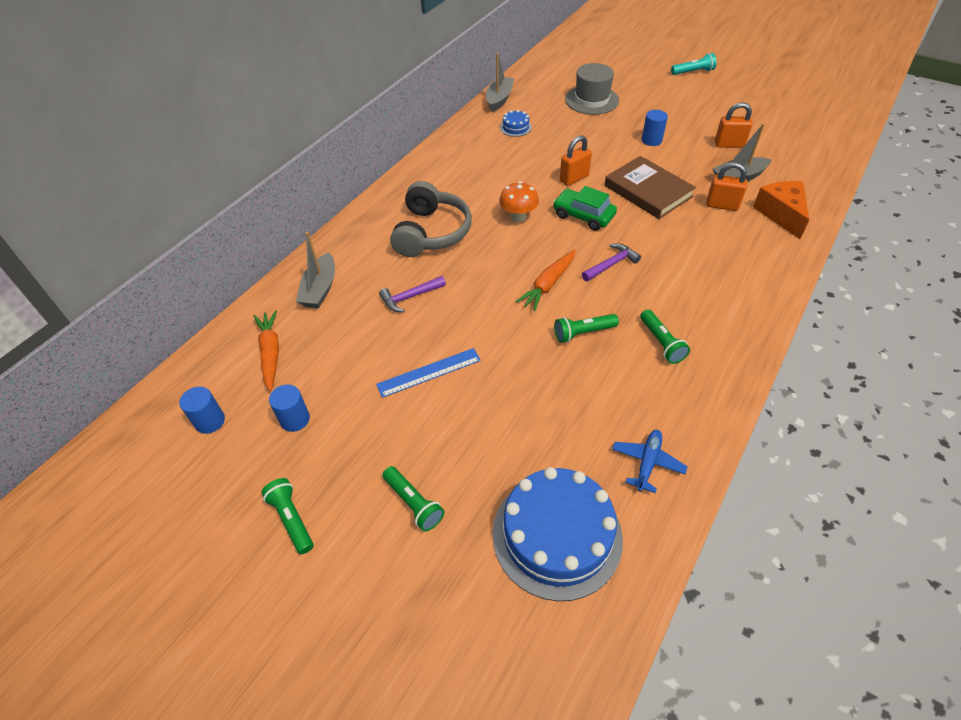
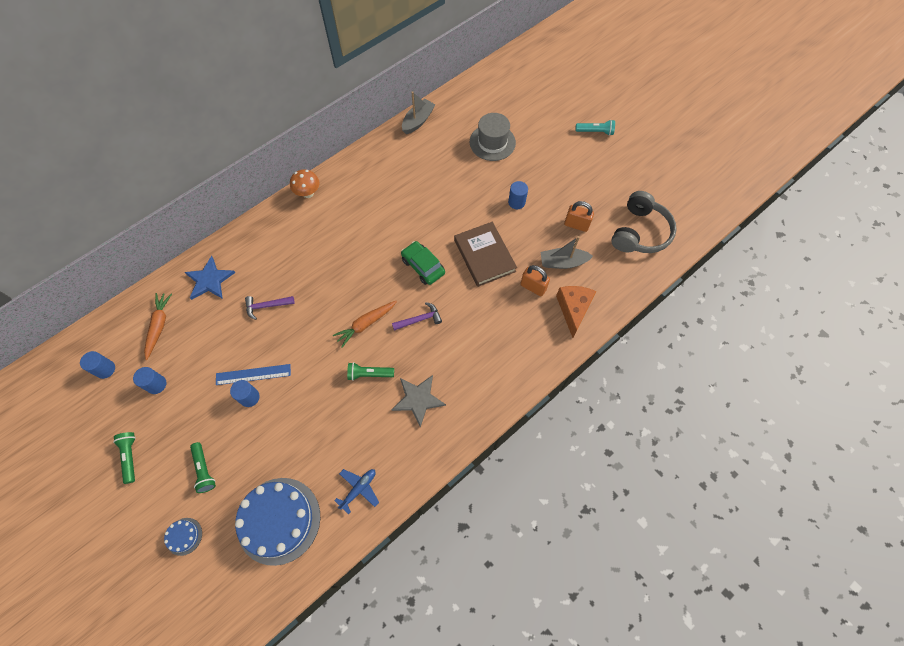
camera: 15 degrees right, 15 degrees up
grey boat [296,232,335,308] -> blue star [185,256,235,300]
grey headphones [390,181,472,257] -> grey headphones moved to [611,191,677,253]
orange mushroom [499,181,539,223] -> orange mushroom moved to [290,169,319,198]
blue cake [500,110,532,137] -> blue cake moved to [164,518,202,556]
orange padlock [560,135,592,186] -> none
green flashlight [640,310,690,364] -> grey star [391,375,446,427]
none -> blue cylinder [230,380,260,407]

